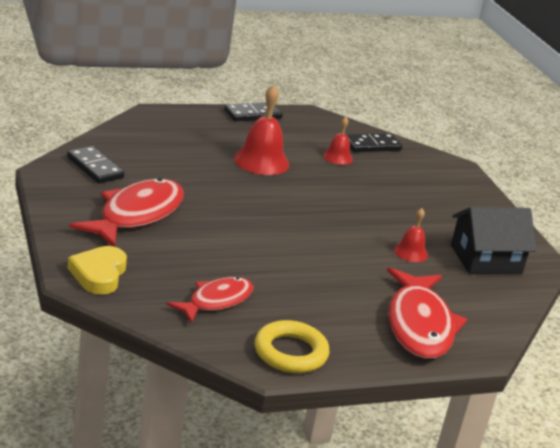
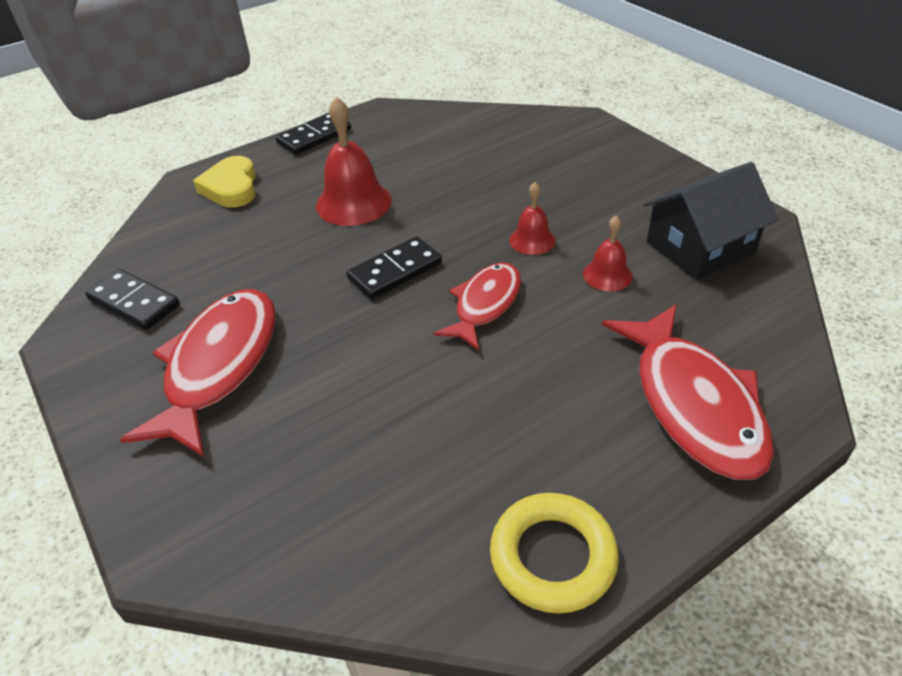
camera: 10 degrees left, 15 degrees up
yellow heart [68,246,127,295] -> yellow heart moved to [193,156,256,208]
red fish [167,277,253,323] -> red fish moved to [434,263,521,351]
red bell [323,117,353,165] -> red bell moved to [509,182,556,255]
black domino [346,133,402,152] -> black domino moved to [347,236,442,299]

